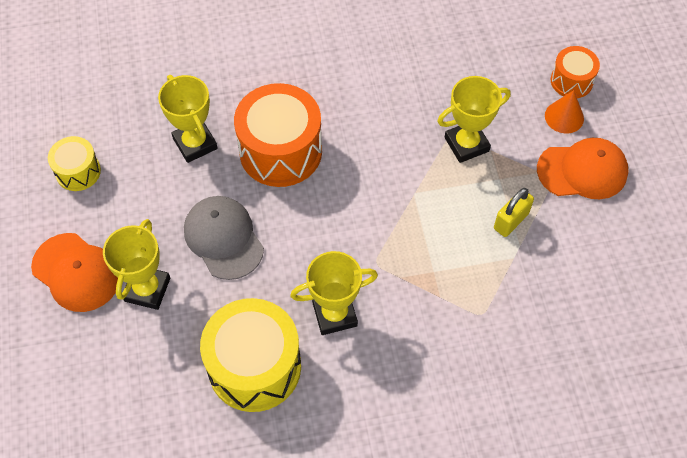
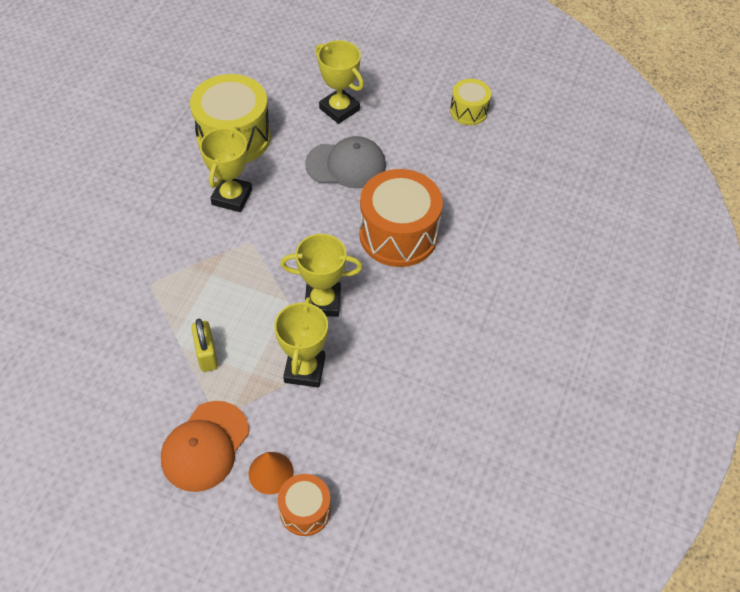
camera: 120 degrees right, 5 degrees down
orange cap [31,233,118,312] -> none
yellow trophy [158,75,218,163] -> yellow trophy moved to [280,234,363,317]

